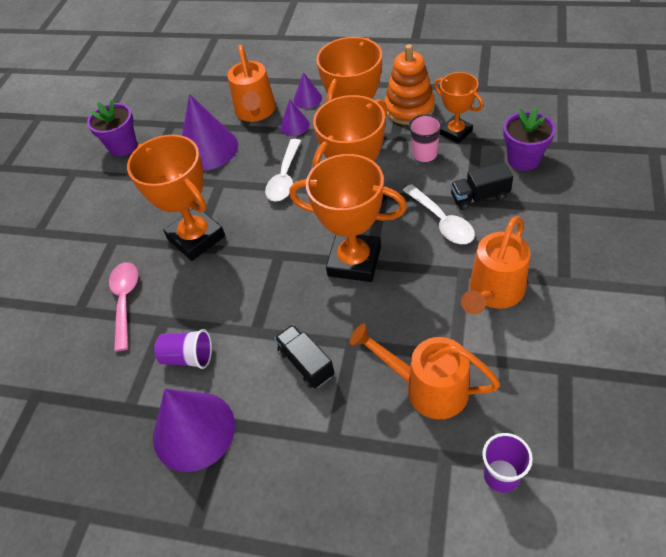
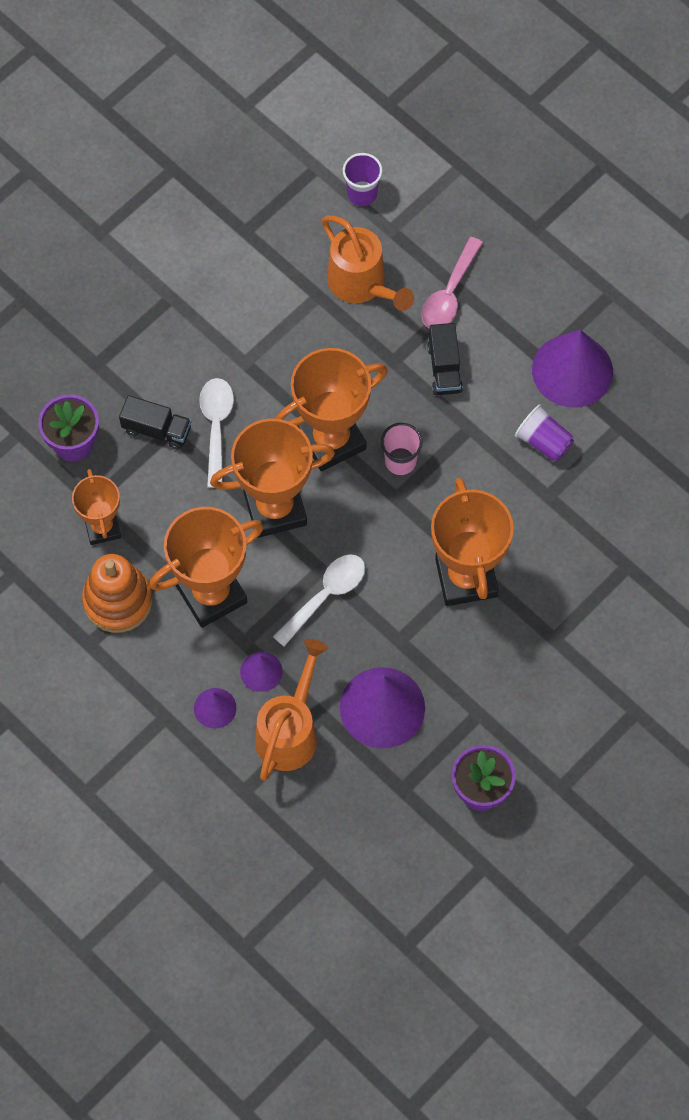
camera: 155 degrees left, 15 degrees up
pink spoon [109,262,138,352] -> pink spoon moved to [421,237,483,328]
orange trophy [289,154,407,282] -> orange trophy turned 75 degrees counterclockwise [275,348,387,471]
pink cup [409,114,442,162] -> pink cup moved to [381,423,423,475]
orange watering can [461,216,530,315] -> none

